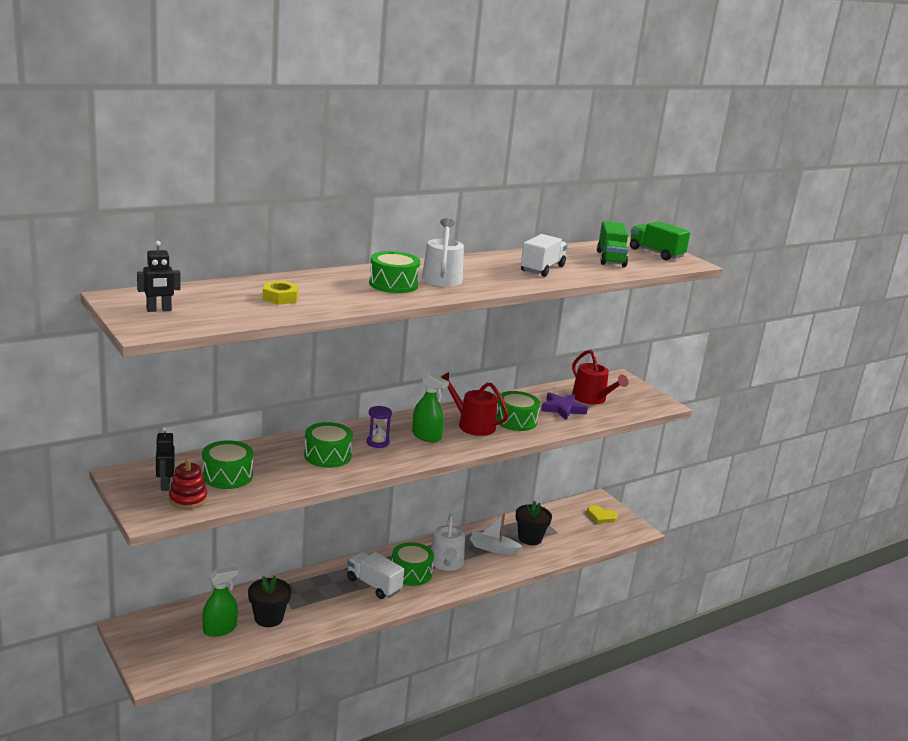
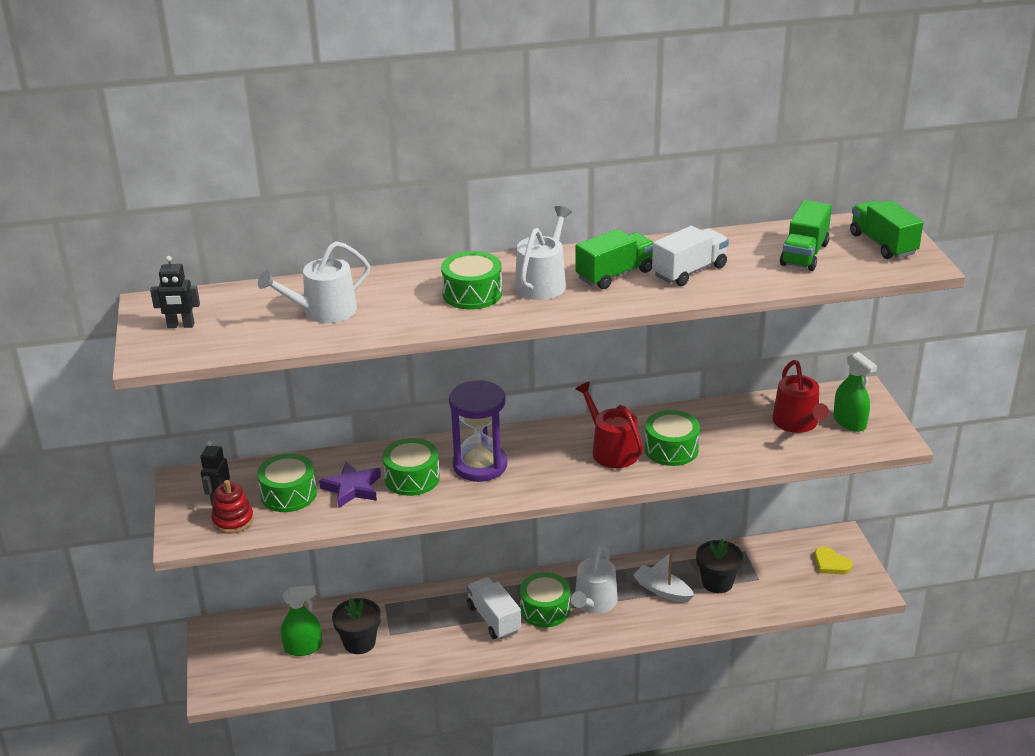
camera: 25 degrees right, 10 degrees up
yellow nut [263,280,299,305] -> white watering can [258,241,370,323]
purple hourglass [366,406,392,448] -> purple hourglass [449,380,508,482], size x1.99
green spray bottle [412,373,449,442] -> green spray bottle moved to [833,352,877,432]
purple star [541,392,588,420] -> purple star moved to [319,462,381,508]
none -> green truck [576,229,653,289]

